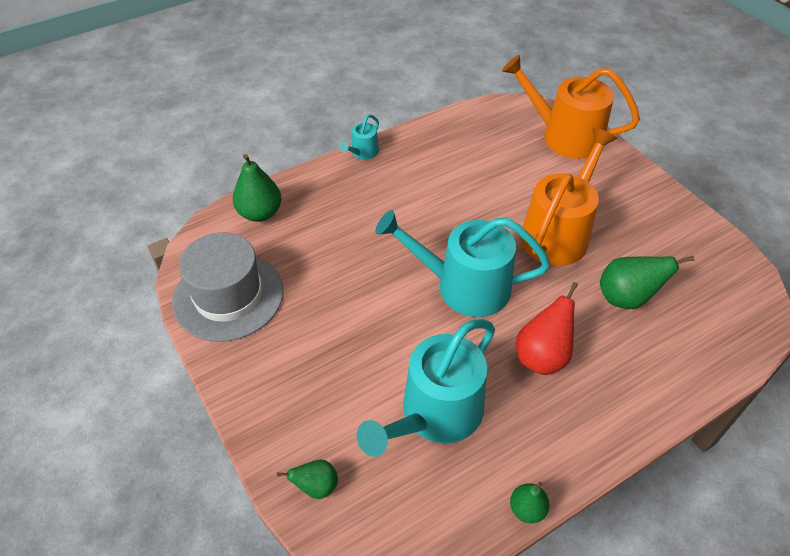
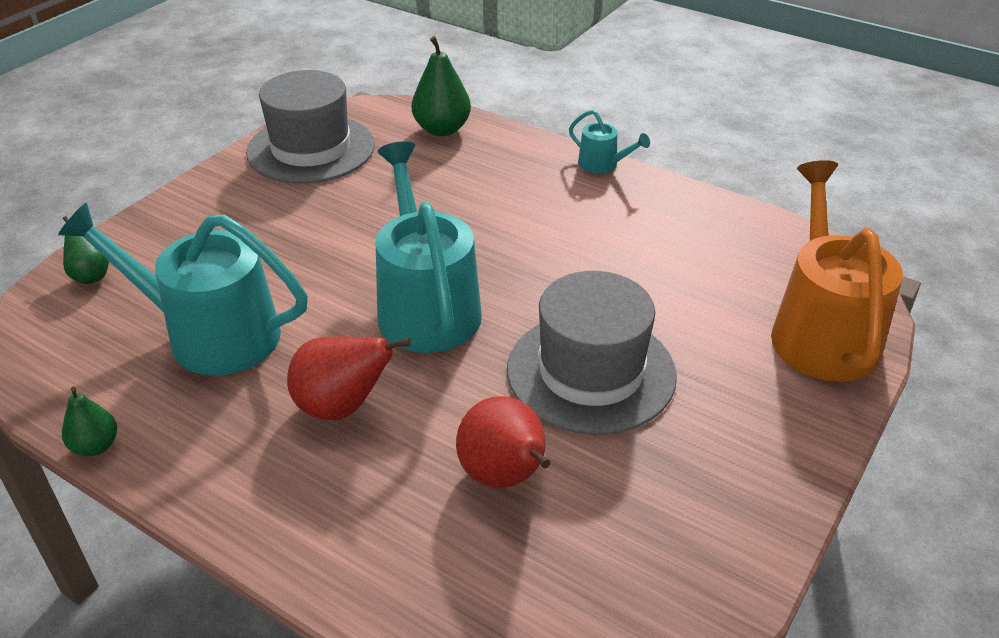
camera: 65 degrees right, 10 degrees down
turquoise watering can [339,114,379,160] -> turquoise watering can turned 150 degrees counterclockwise [569,110,650,174]
orange watering can [520,128,617,266] -> grey hat [507,271,677,435]
green pear [600,256,695,309] -> red pear [456,396,550,488]

